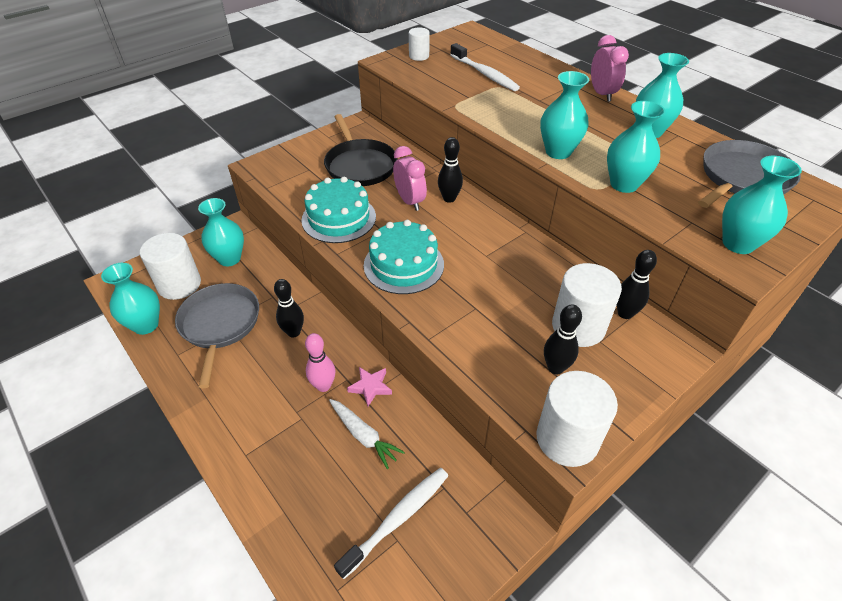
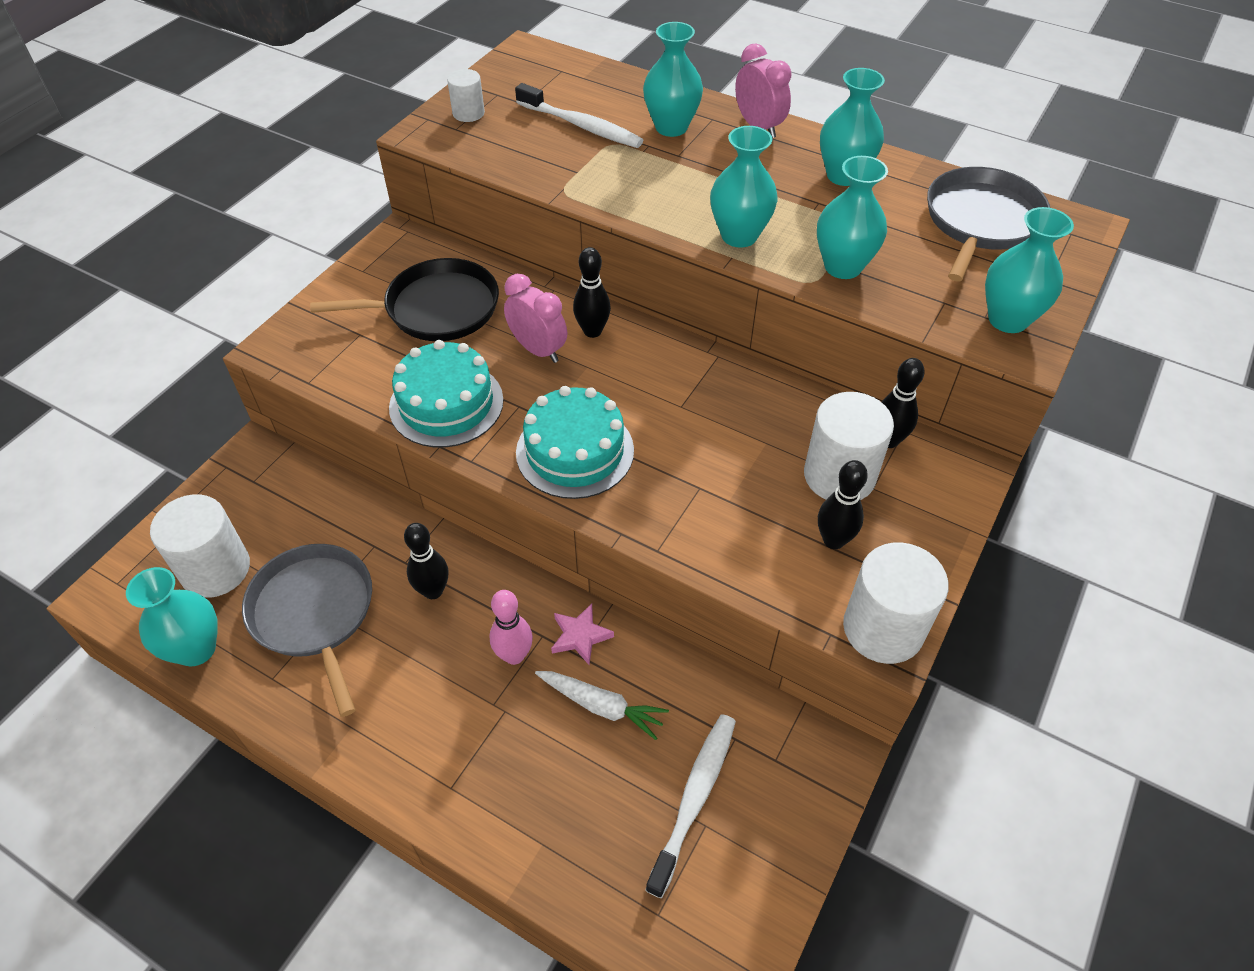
camera: 20 degrees left, 5 degrees up
turquoise vase [198,198,244,266] -> turquoise vase moved to [643,22,703,137]
black pan [324,114,398,186] -> black pan turned 60 degrees counterclockwise [310,258,499,341]

